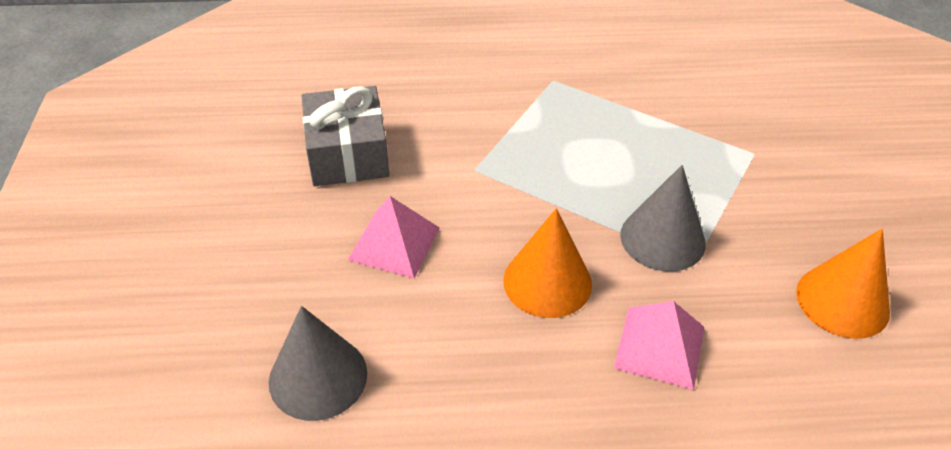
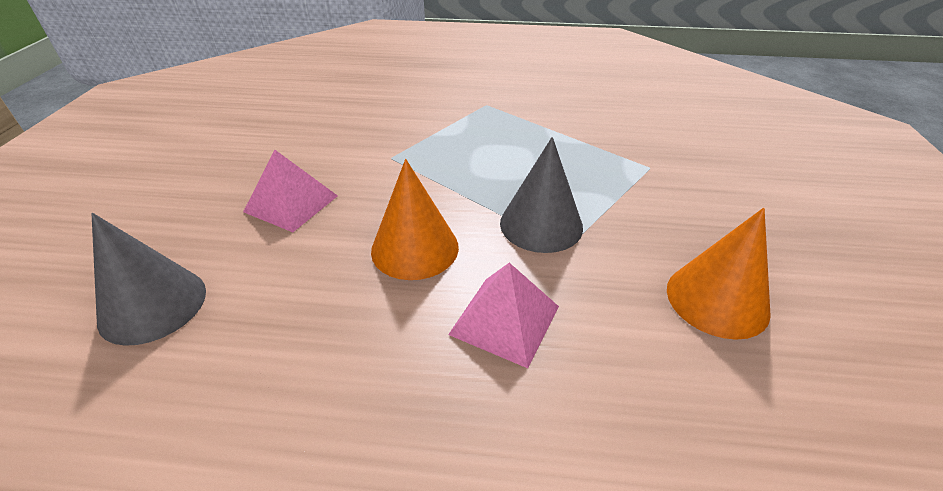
camera: 10 degrees right, 5 degrees down
grey gift [302,86,389,186] -> none

